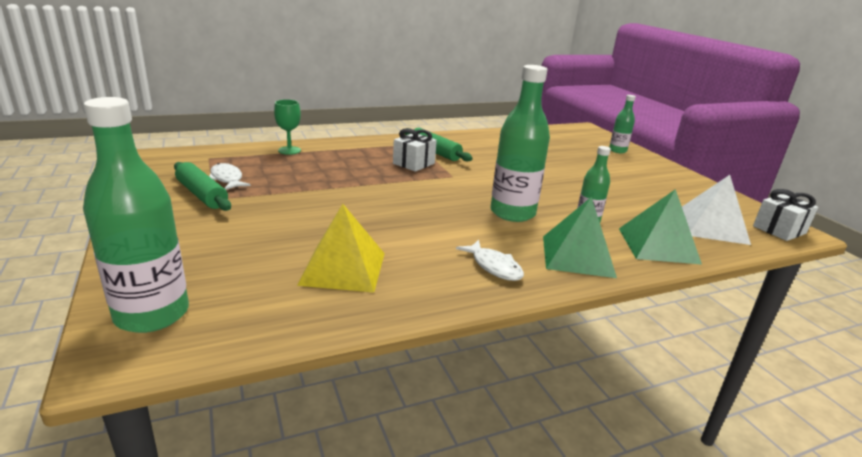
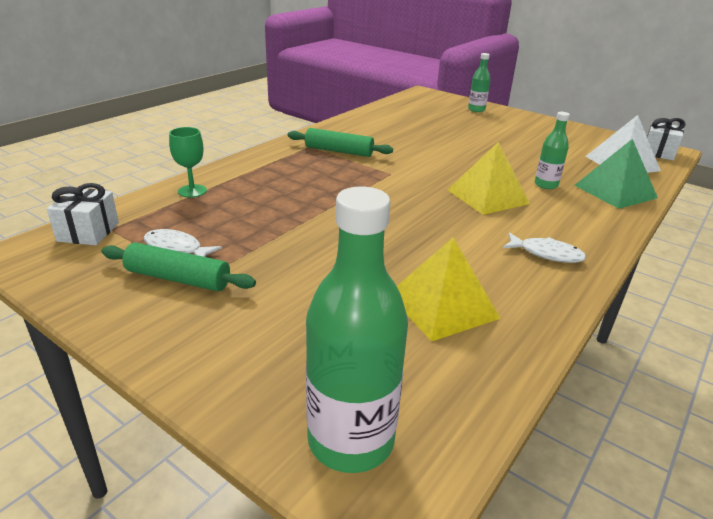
camera: 30 degrees left, 5 degrees up
white gift [393,128,437,172] -> white gift moved to [47,183,119,245]
green bottle [490,65,550,222] -> yellow pyramid [448,142,530,215]
green pyramid [543,197,617,278] -> none

